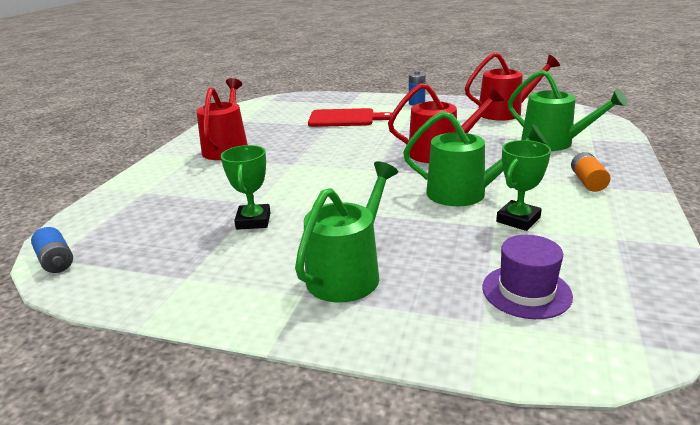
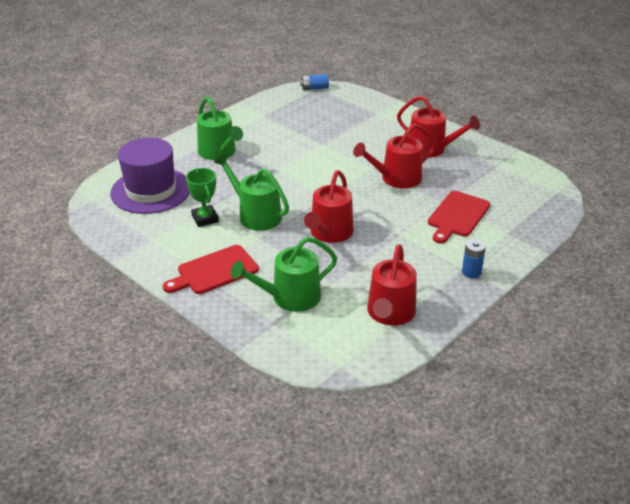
camera: 115 degrees right, 10 degrees up
green trophy [221,145,271,230] -> none
green watering can [403,111,547,206] -> green watering can turned 90 degrees clockwise [214,153,289,231]
purple hat [483,235,573,319] -> purple hat [110,137,190,214], size x1.80
orange battery [571,152,611,192] -> red cutting board [163,245,259,294]
none -> red watering can [353,124,436,188]

